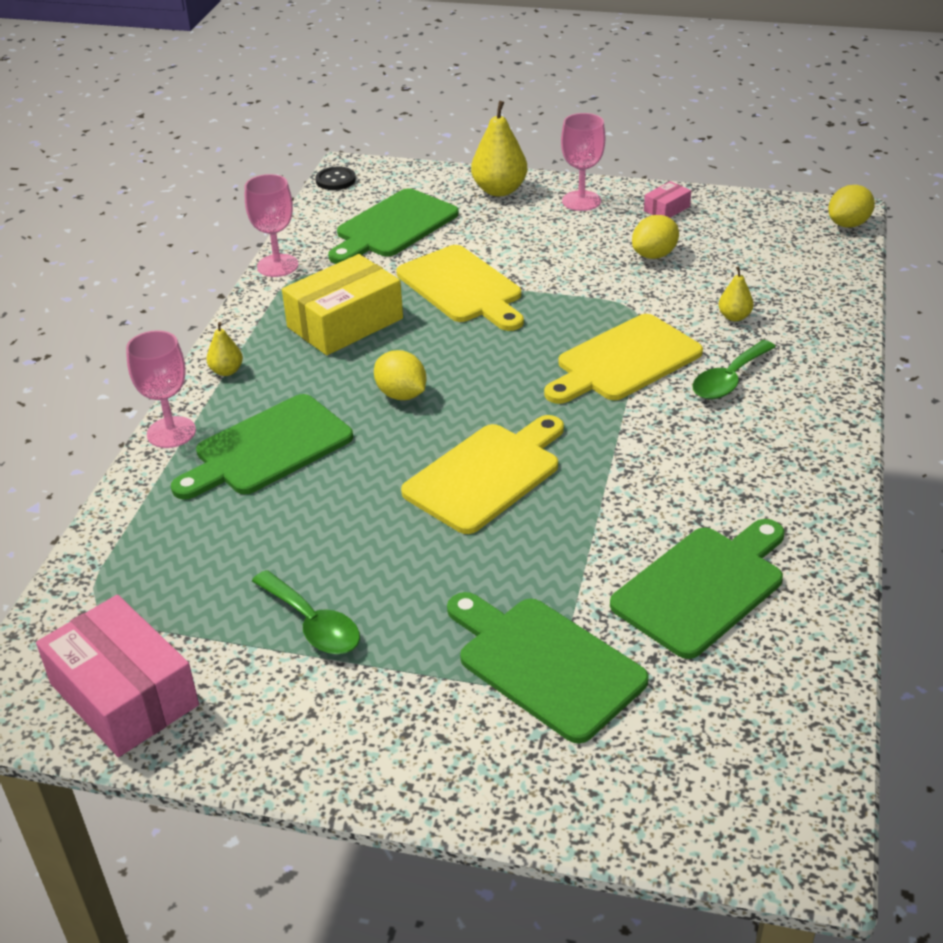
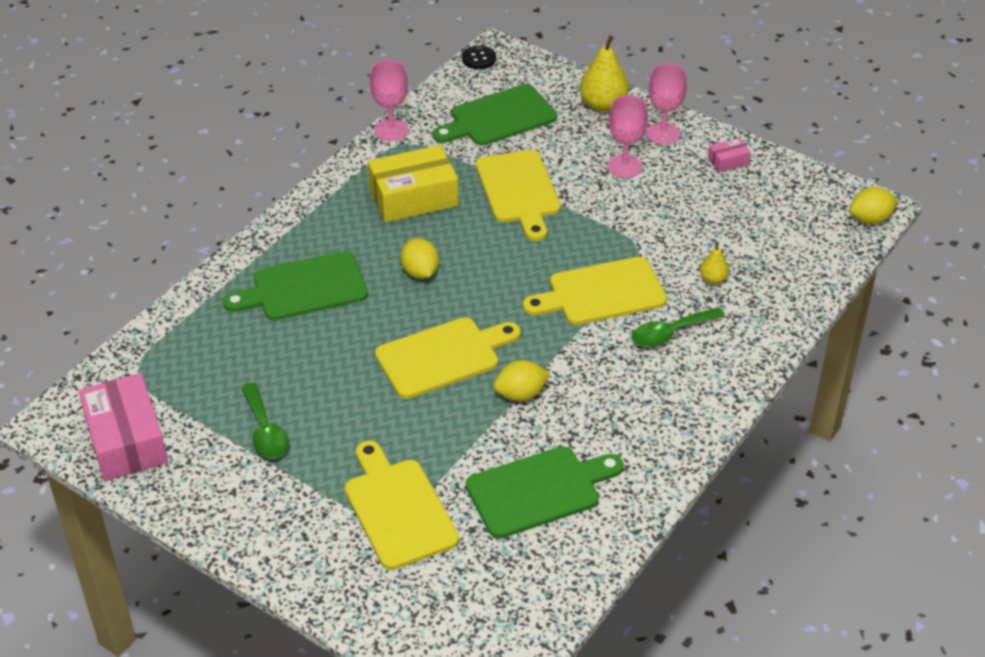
camera: 20 degrees right, 5 degrees up
pink goblet [126,330,196,448] -> pink goblet moved to [608,95,648,178]
yellow pear [207,322,243,376] -> none
green cutting board [447,592,649,743] -> yellow cutting board [345,441,459,570]
yellow lemon [632,215,679,259] -> yellow lemon moved to [493,360,550,402]

